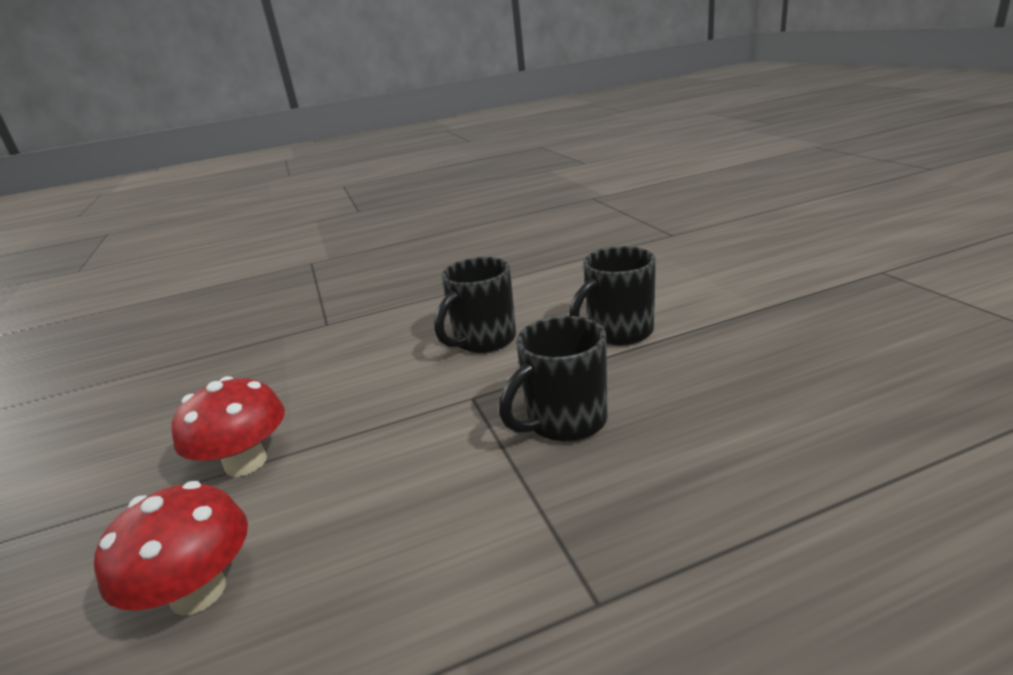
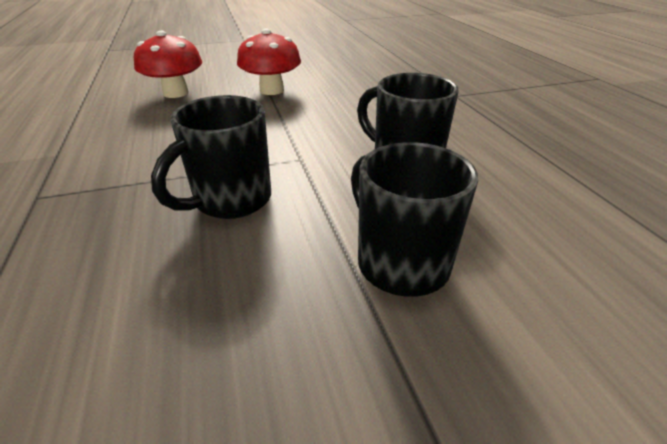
camera: 90 degrees right, 10 degrees up
black mug [499,316,608,442] -> black mug turned 105 degrees counterclockwise [151,95,271,219]

